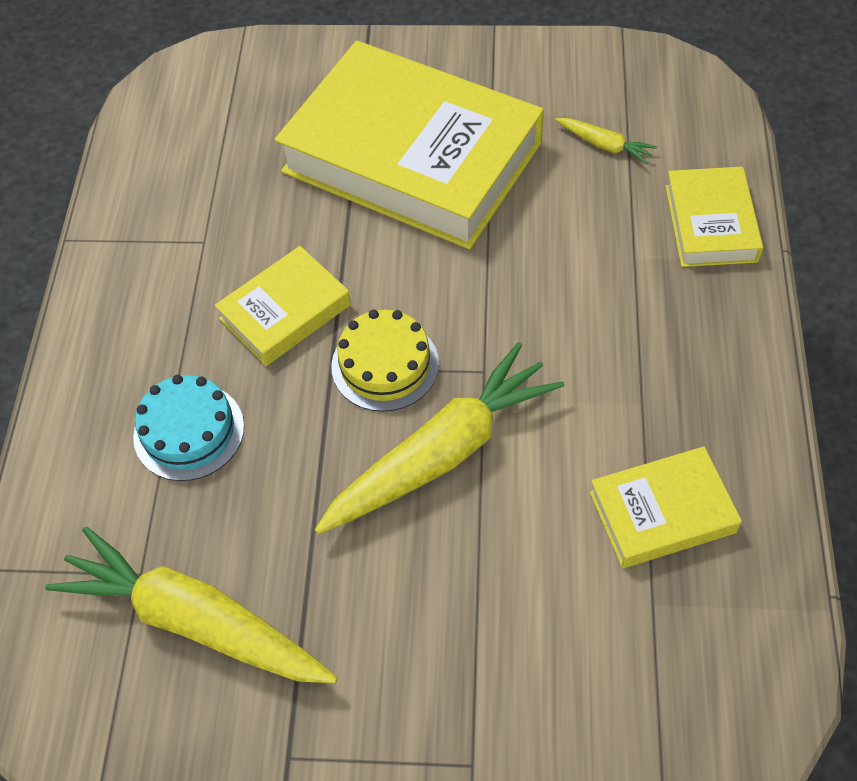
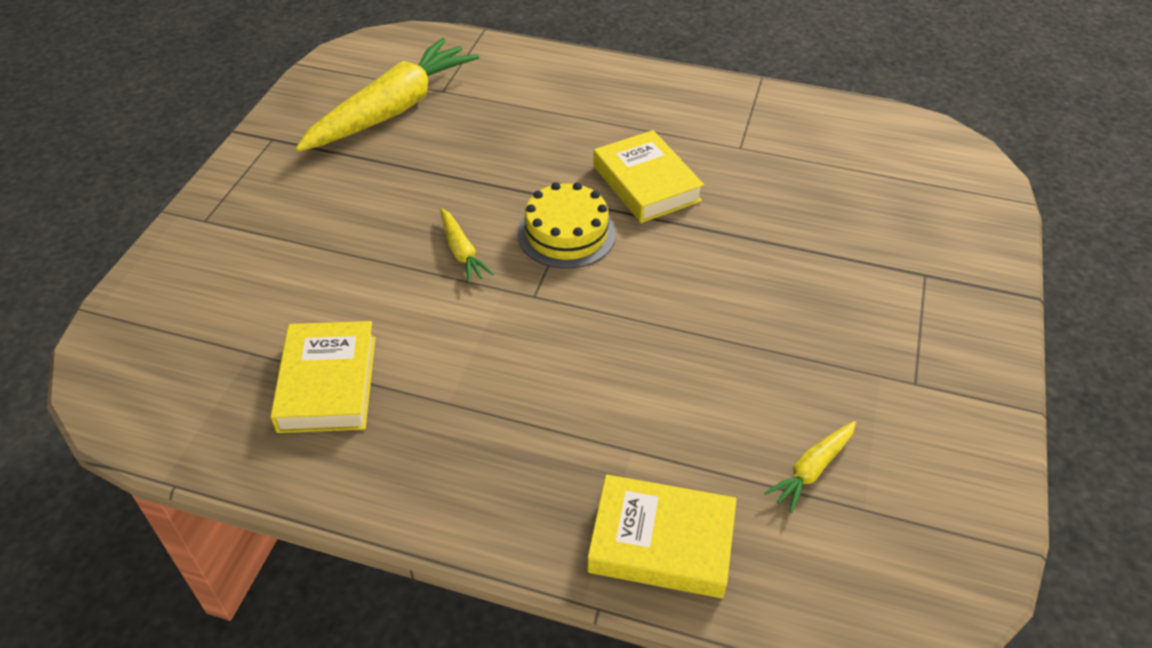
camera: 100 degrees right, 10 degrees down
turquoise cake [133,375,244,481] -> none
yellow book [275,41,544,249] -> none
yellow carrot [315,342,564,534] -> yellow carrot [440,208,494,283], size x0.43

